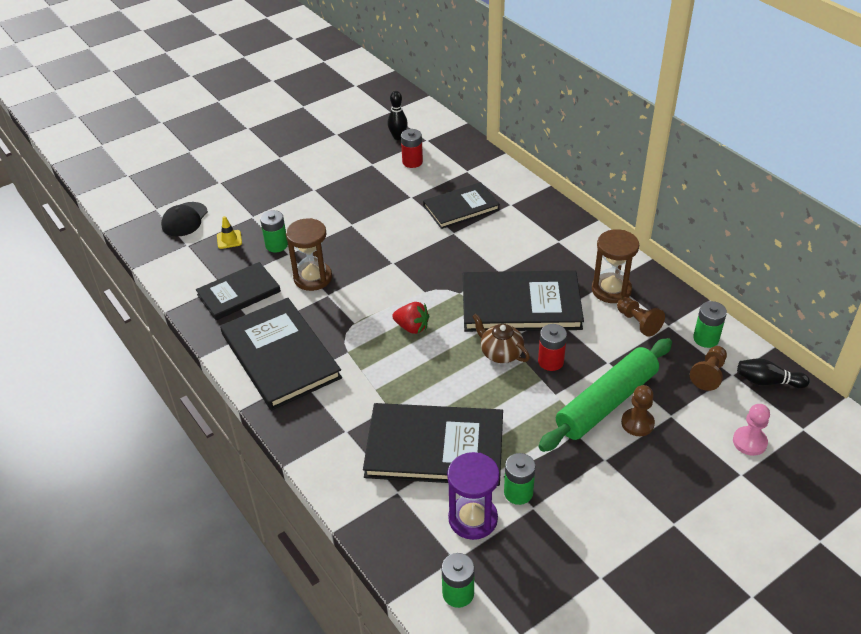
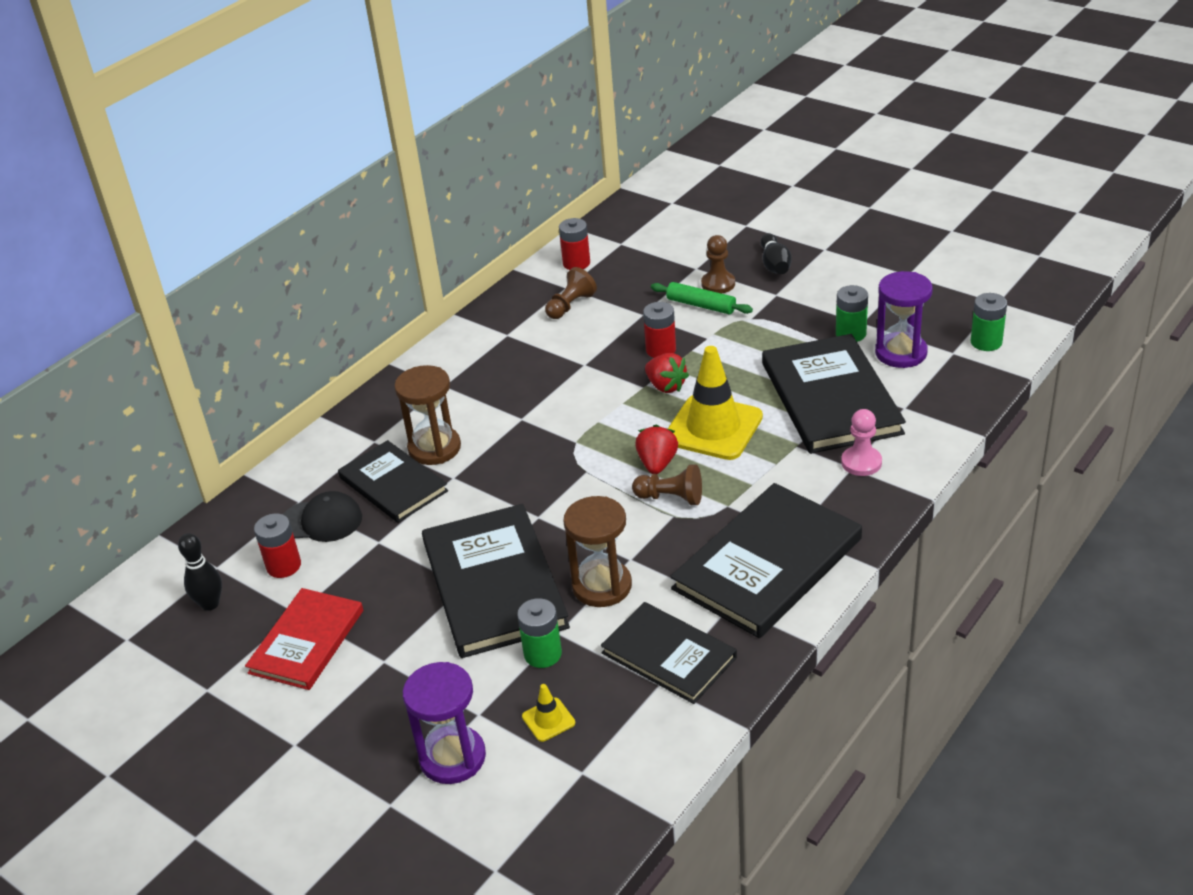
camera: 105 degrees left, 5 degrees down
black cap [161,202,208,236] -> black cap moved to [283,491,362,542]
black book [463,270,584,332] -> black book moved to [422,504,570,658]
brown teapot [472,314,530,363] -> red strawberry [645,353,689,393]
green rolling pin [538,338,672,452] -> green rolling pin [651,282,753,315], size x0.52
brown hourglass [592,229,639,303] -> brown hourglass moved to [394,365,461,465]
brown pawn [690,346,727,391] -> brown pawn moved to [632,464,702,505]
green battery [693,301,727,348] -> red battery [559,218,590,270]
pink pawn [733,404,770,456] -> pink pawn moved to [841,409,882,476]
black bowling pin [737,358,810,388] -> black bowling pin moved to [761,233,792,274]
none -> red book [245,588,363,690]
none -> purple hourglass [403,662,486,784]
none -> yellow traffic cone [668,346,763,460]

